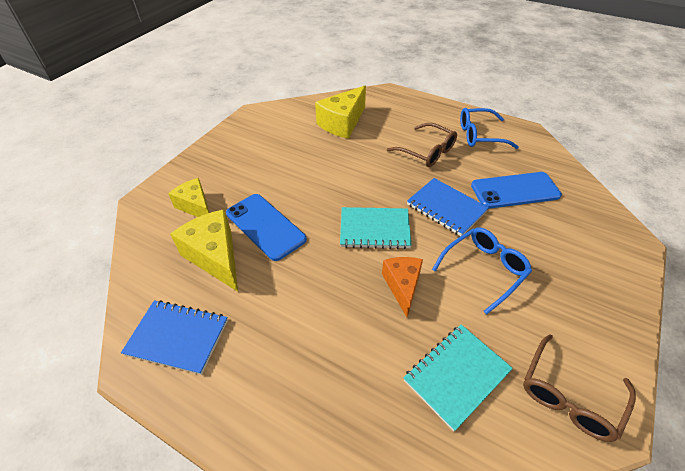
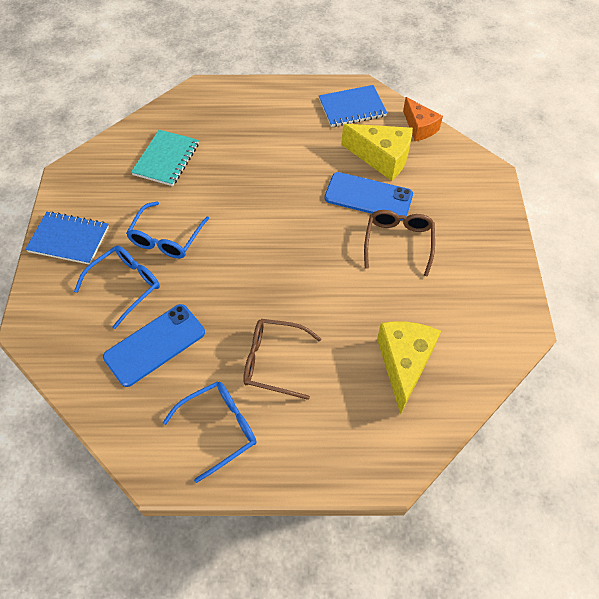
camera: 150 degrees right, 10 degrees up
yellow cheese [168,178,209,217] -> none
turquoise notebook [340,207,412,249] -> none
orange cheese [382,257,423,317] -> orange cheese moved to [403,97,443,141]
blue notebook [407,178,489,236] -> blue notebook moved to [25,211,109,264]
brown glasses [523,334,636,442] -> brown glasses moved to [364,210,435,277]
none -> blue glasses [74,246,160,329]

